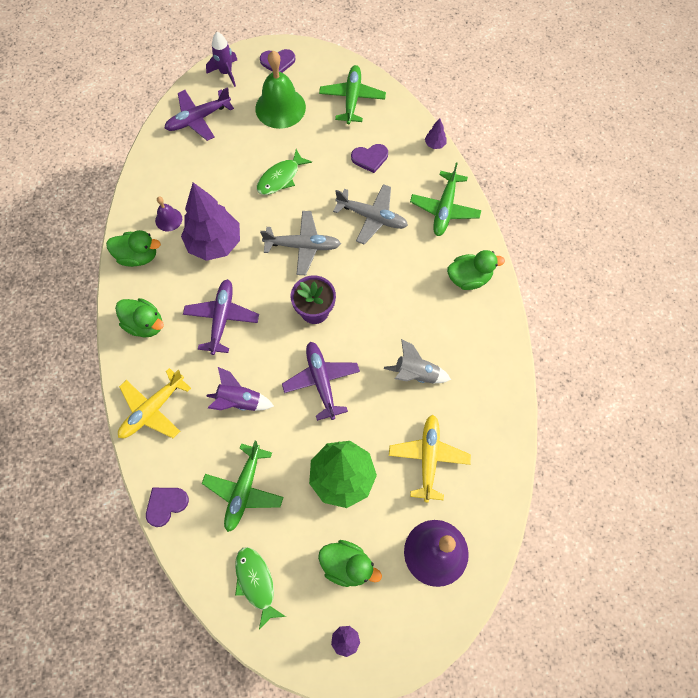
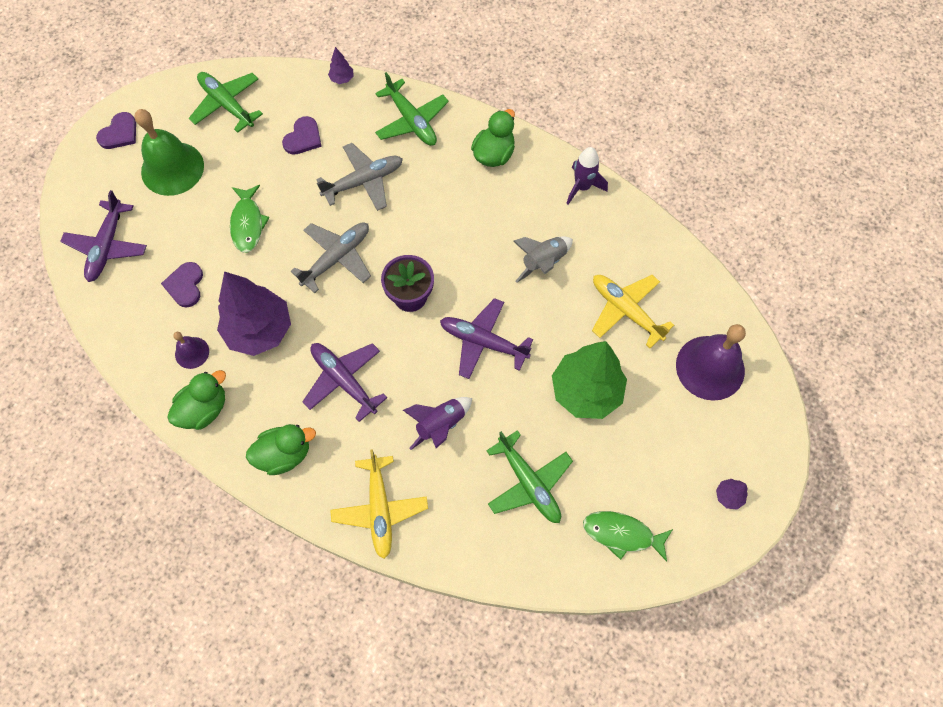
camera: 50 degrees left, 0 degrees up
purple heart [146,488,189,527] -> purple heart moved to [161,262,203,308]
purple rocket [206,32,237,87] -> purple rocket moved to [566,147,608,204]
green duck [318,540,382,587] -> none

